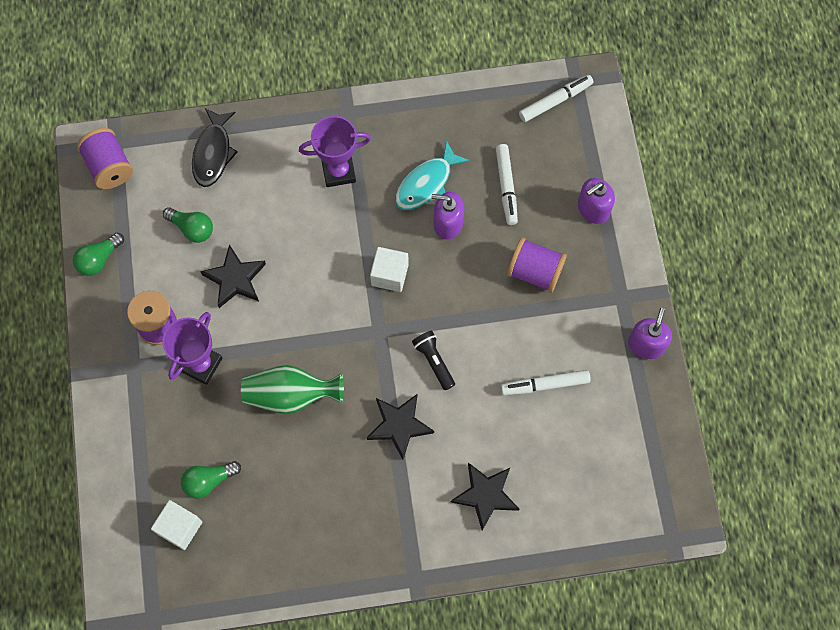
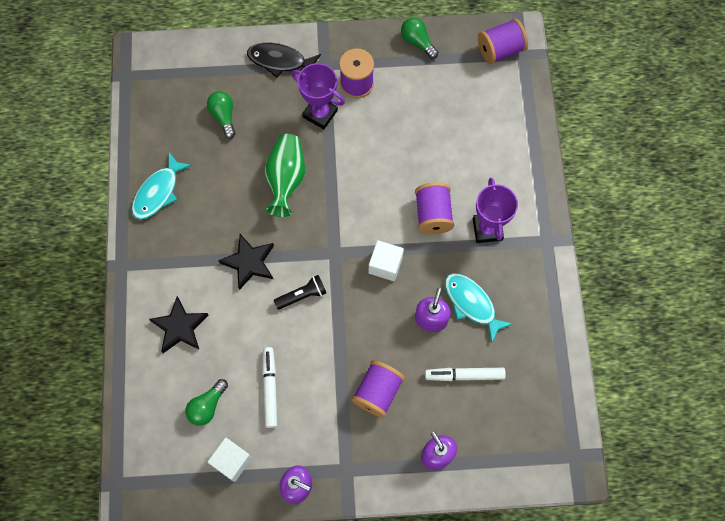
camera: 95 degrees right, 0 degrees up
white cube [151,500,202,550] -> white cube moved to [208,438,252,482]
green light bulb [163,207,213,243] -> green light bulb moved to [185,379,228,426]
black fish [192,108,238,187] -> black fish moved to [247,43,321,78]
black star [200,244,266,308] -> none
white marker [519,75,594,122] -> none
none -> turquoise fish [132,152,192,220]
none -> purple spool [415,182,454,234]

